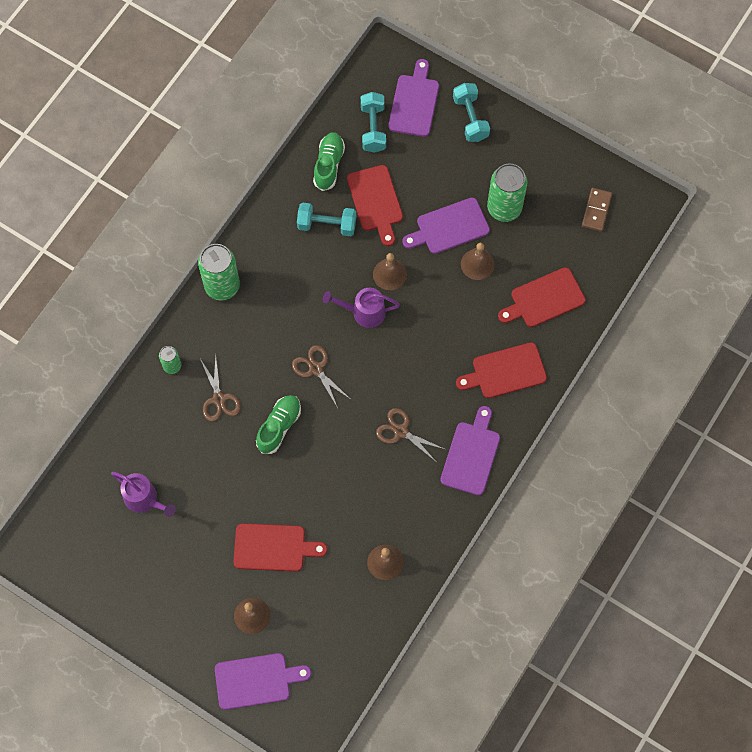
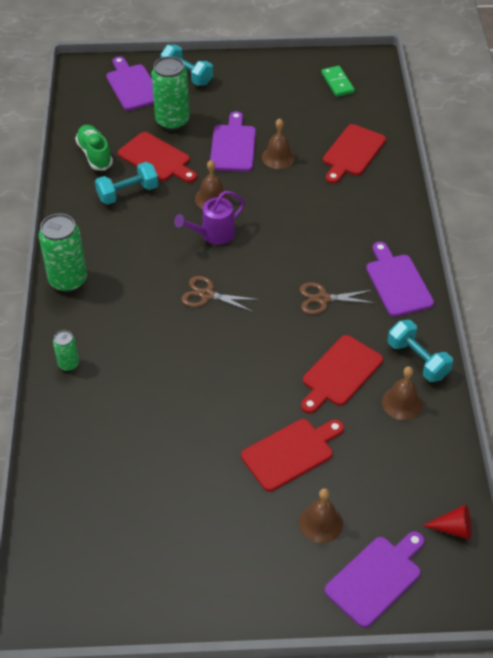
camera: 35 degrees left, 20 degrees down
purple watering can [111,472,176,517] -> none
brown scissors [200,355,241,422] -> none
green shoe [256,395,301,454] -> none
turquoise dumbbell [361,92,386,153] -> turquoise dumbbell moved to [388,320,453,382]
purple cutting board [402,198,490,254] -> purple cutting board turned 150 degrees clockwise [210,111,256,172]
red cutting board [456,342,547,398] -> red cutting board moved to [301,335,383,414]
green can [487,164,527,222] -> green can moved to [151,56,190,131]
brown domino [582,188,612,232] -> green domino [321,66,355,97]
none -> red cone [422,505,472,540]

